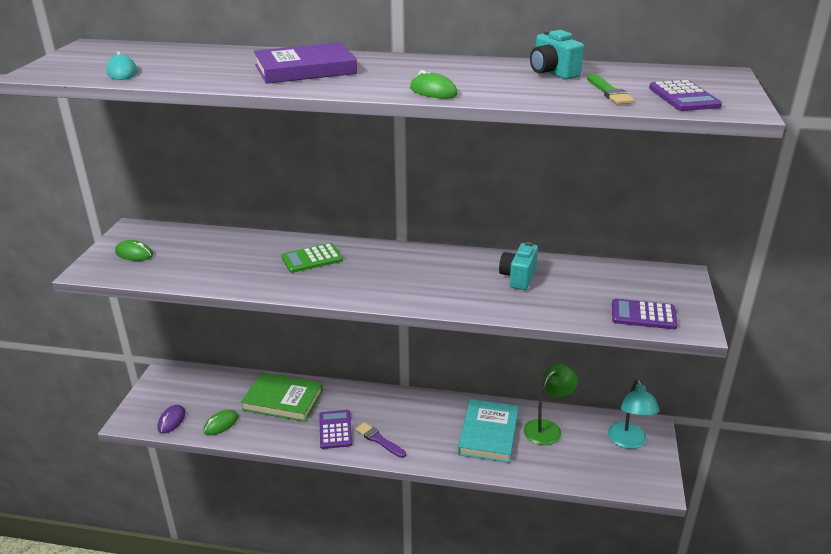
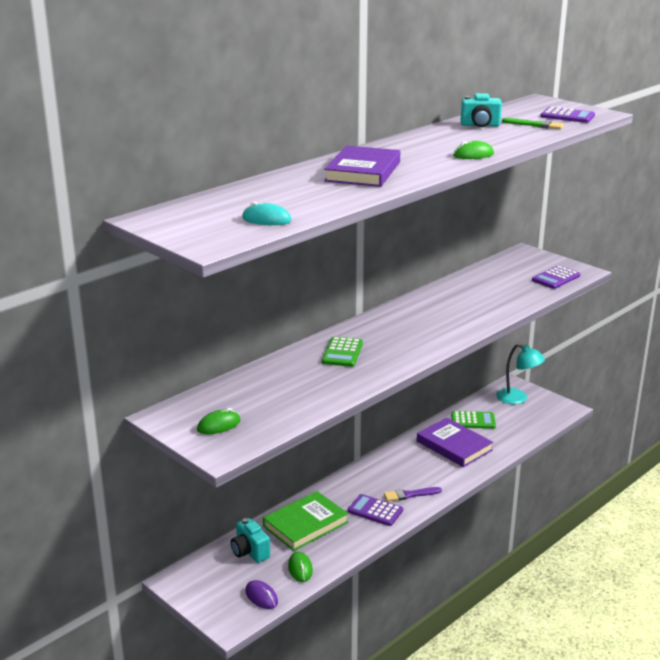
camera: 55 degrees left, 5 degrees down
turquoise book [458,399,519,463] -> purple book [417,417,493,467]
turquoise camera [499,242,538,290] -> turquoise camera moved to [231,518,270,563]
green lamp [524,364,578,445] -> green calculator [451,411,496,429]

